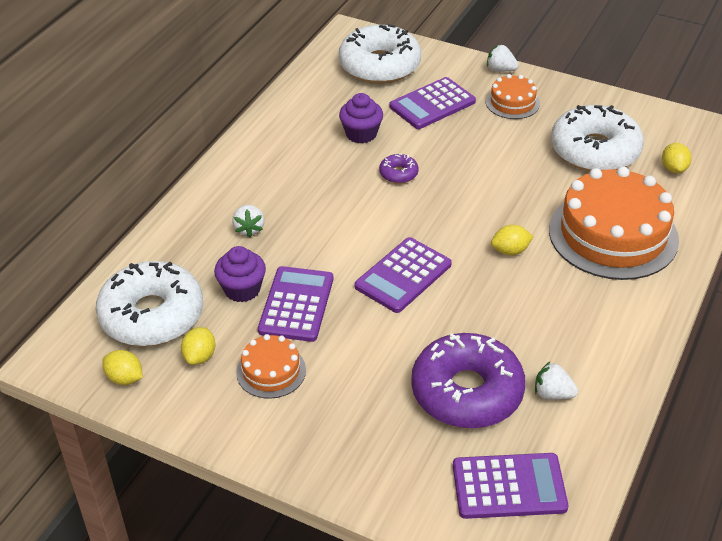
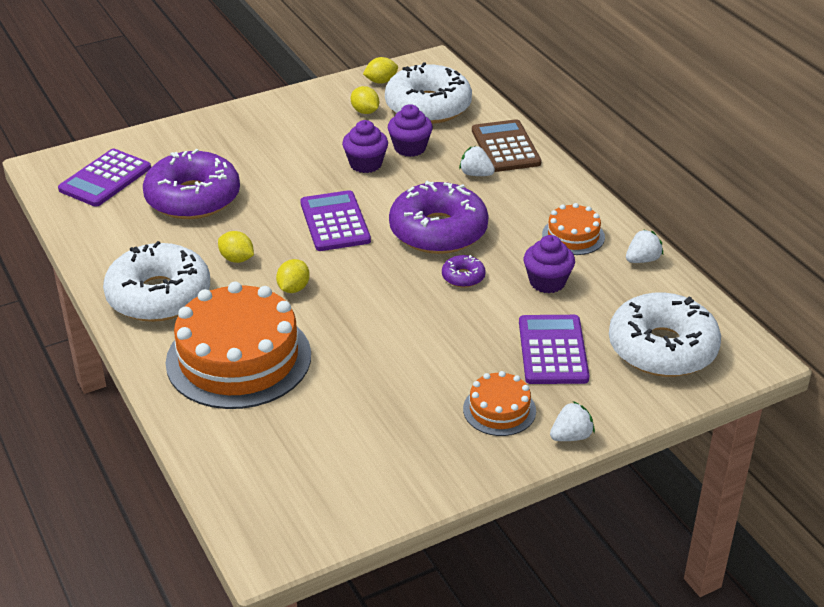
camera: 125 degrees right, 5 degrees down
orange cake [236,334,306,399] -> orange cake moved to [542,203,605,255]
purple calculator [258,266,333,342] -> purple cupcake [342,120,388,173]
white strawberry [535,361,578,400] -> white strawberry moved to [626,229,663,263]
white donut [551,105,644,172] -> white donut moved to [103,241,210,322]
yellow lemon [662,143,692,173] -> yellow lemon moved to [218,231,254,263]
none -> purple donut [389,180,488,254]
none -> brown calculator [472,119,542,172]

